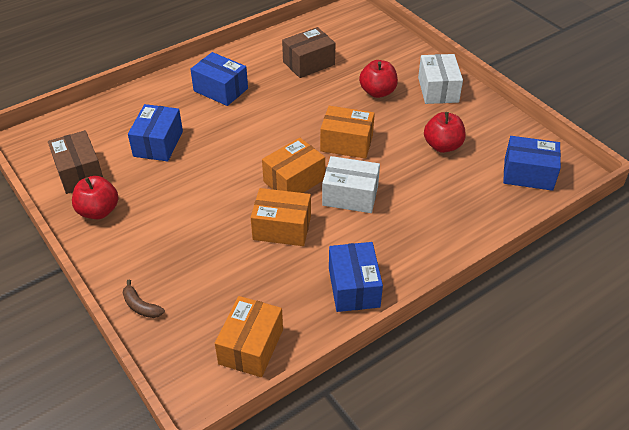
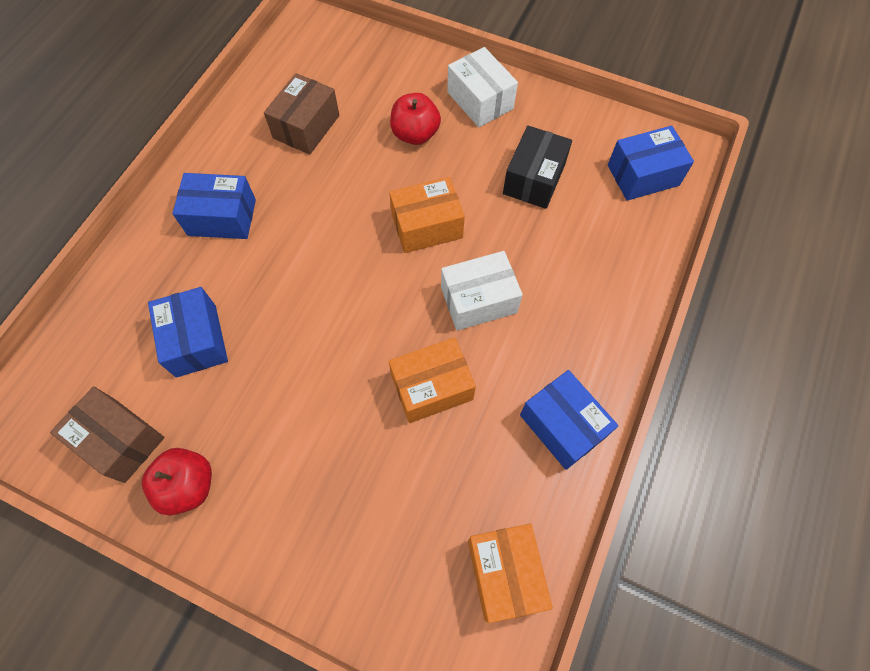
camera: 30 degrees left, 20 degrees up
brown banana [123,280,165,318] -> none
orange box [262,138,325,193] -> none
red apple [424,112,466,153] -> black box [503,126,572,209]

